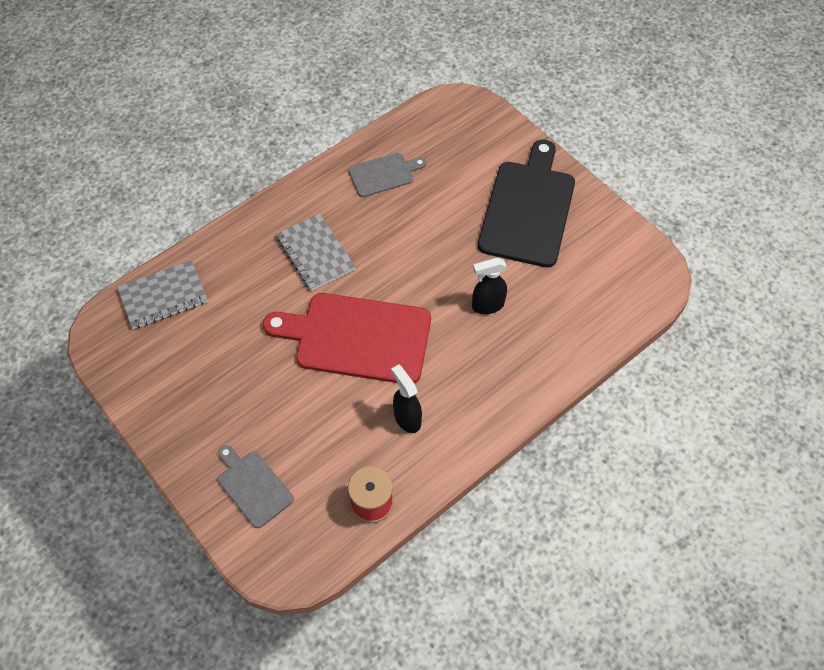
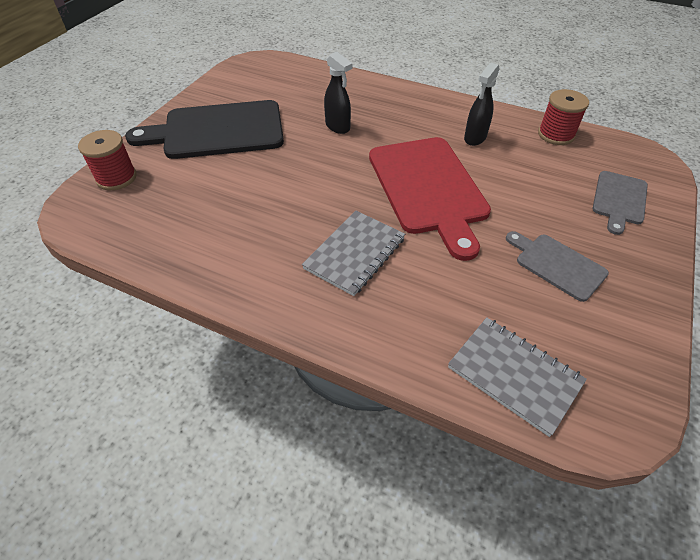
camera: 115 degrees left, 10 degrees down
grey cutting board [348,153,426,197] -> grey cutting board moved to [506,231,609,302]
none -> red spool [78,130,137,190]

